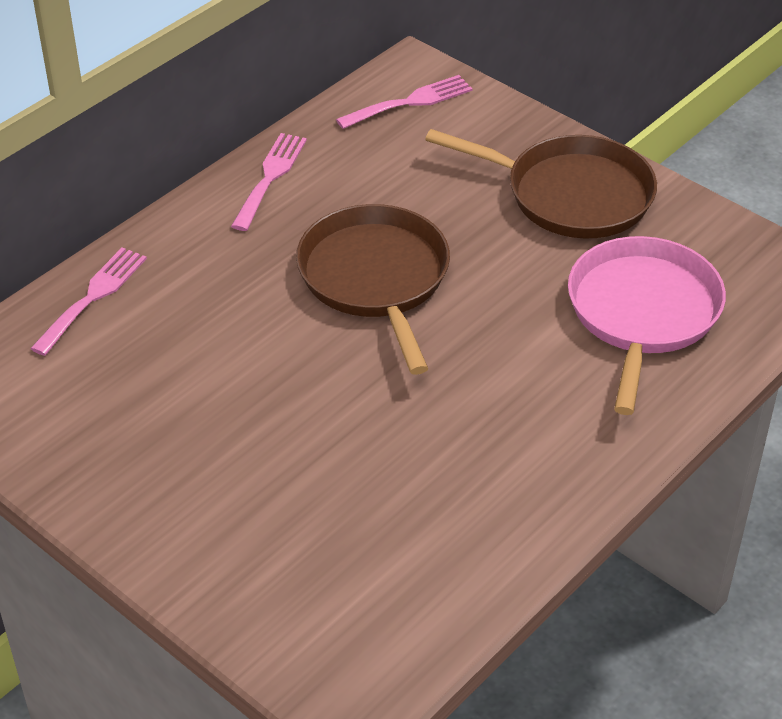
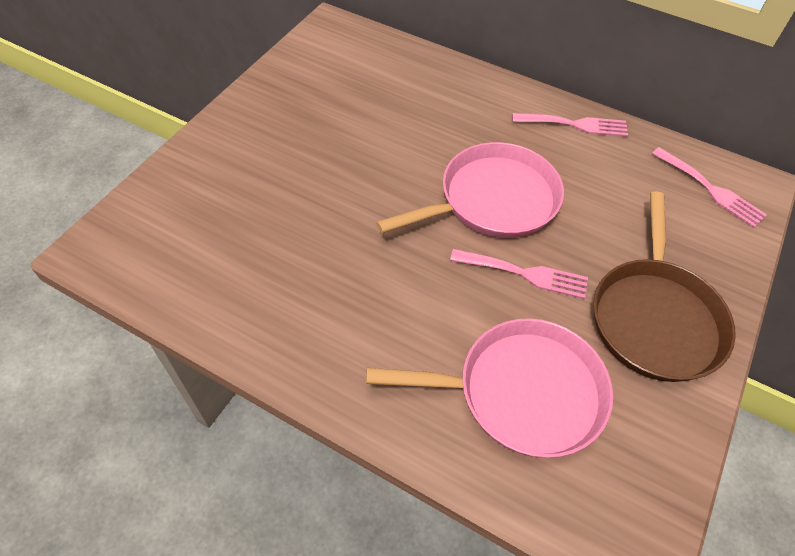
camera: 75 degrees right, 10 degrees up
pink fork [30,247,147,356] -> pink fork moved to [450,249,588,299]
brown pan [296,204,450,375] -> pink pan [376,142,564,238]

